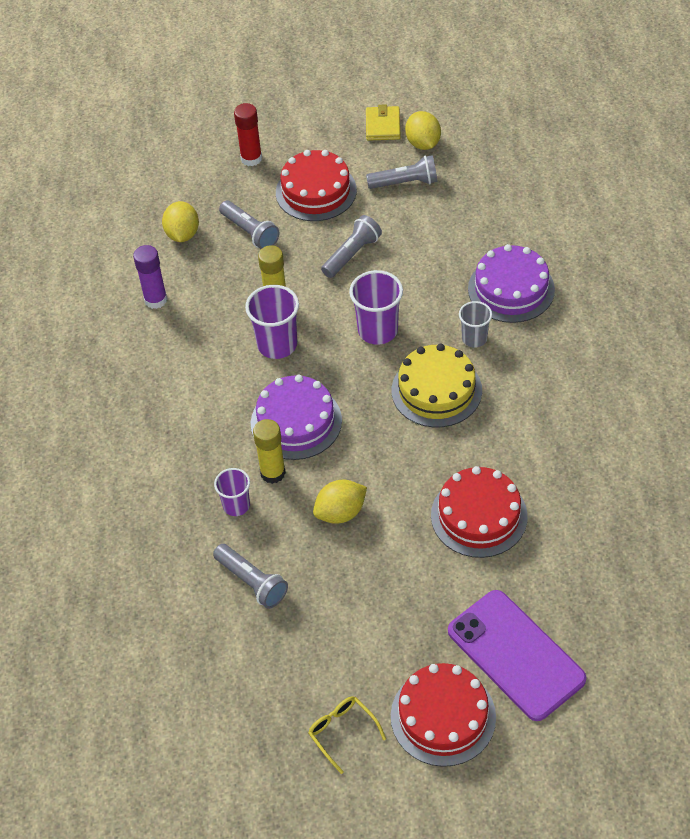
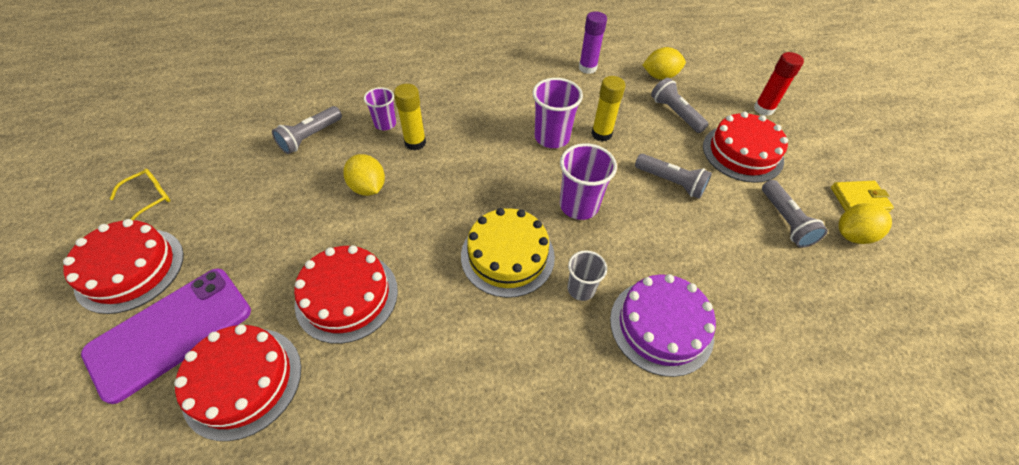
camera: 80 degrees right, 0 degrees up
grey flashlight [219,201,279,249] -> grey flashlight turned 105 degrees clockwise [651,78,708,133]
purple cake [251,375,342,460] -> none
none -> red cake [174,325,301,441]

